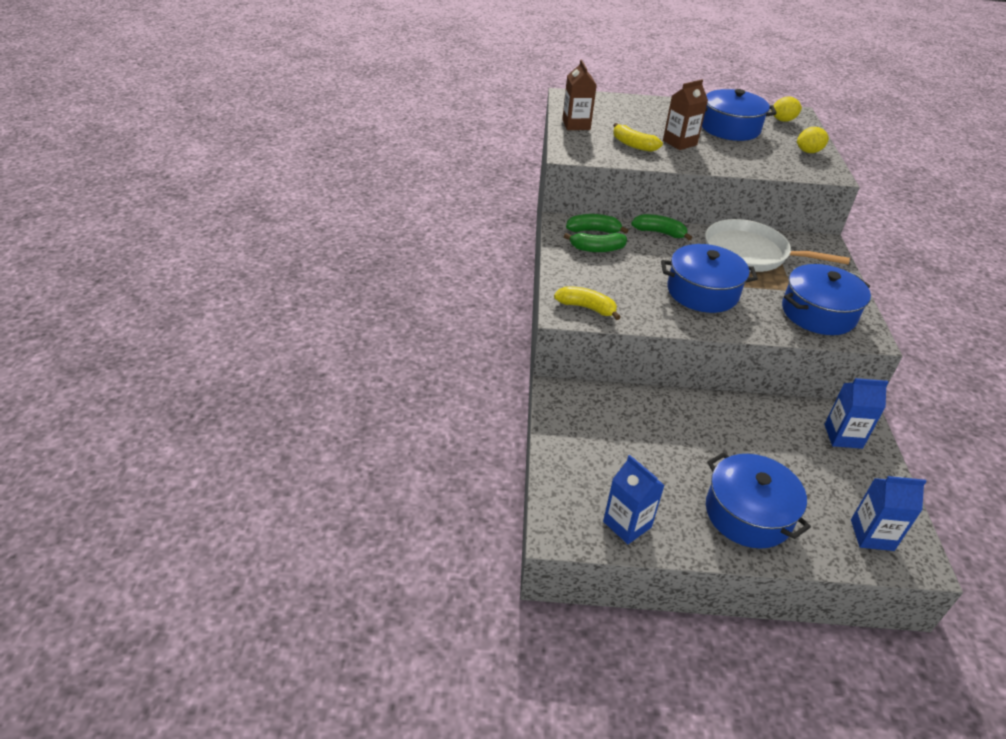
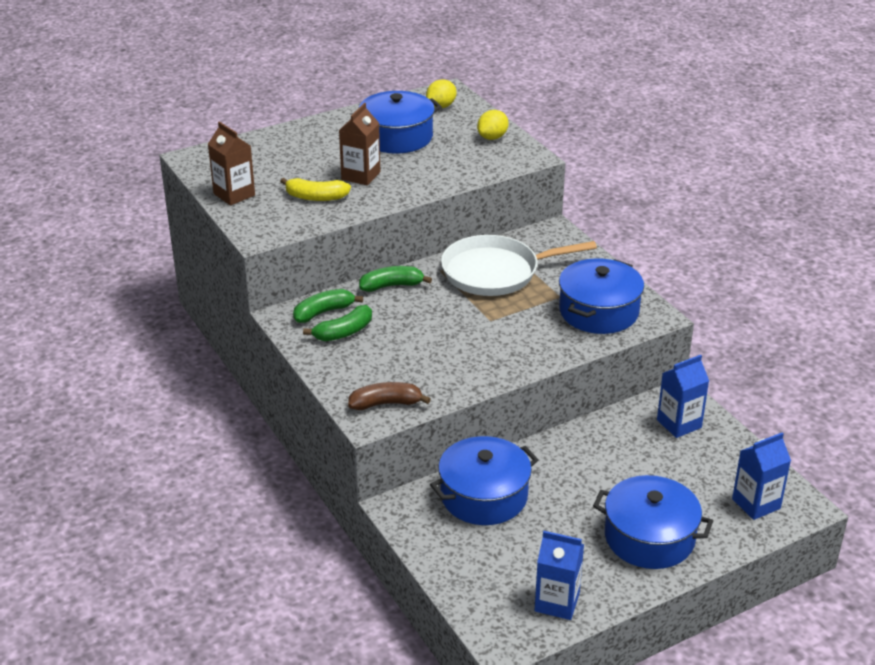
camera: 30 degrees left, 5 degrees down
yellow banana [554,286,621,320] -> brown banana [348,382,431,410]
blue pot [661,244,758,313] -> blue pot moved to [430,436,538,525]

